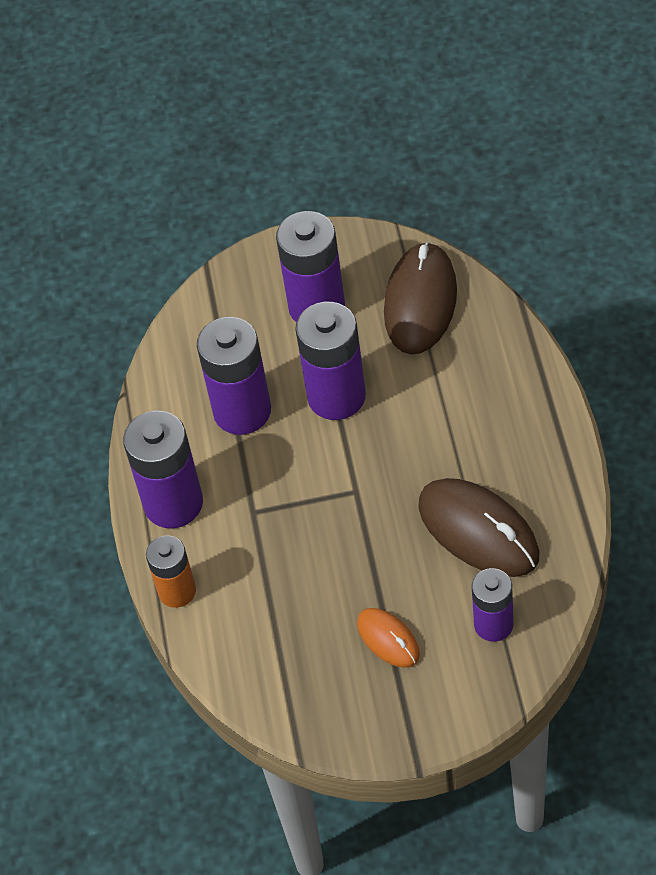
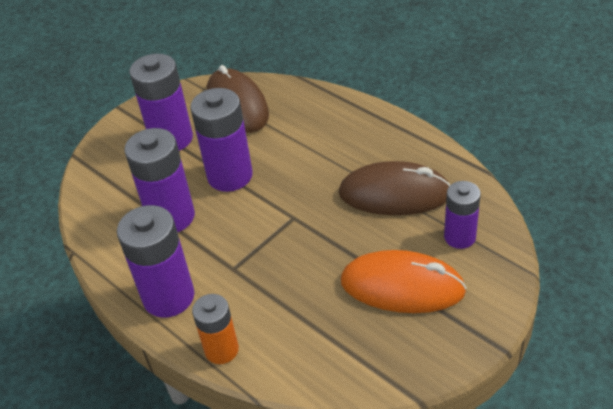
camera: 40 degrees left, 10 degrees down
orange mouse [357,608,420,668] -> orange mouse [341,250,467,313], size x1.84

